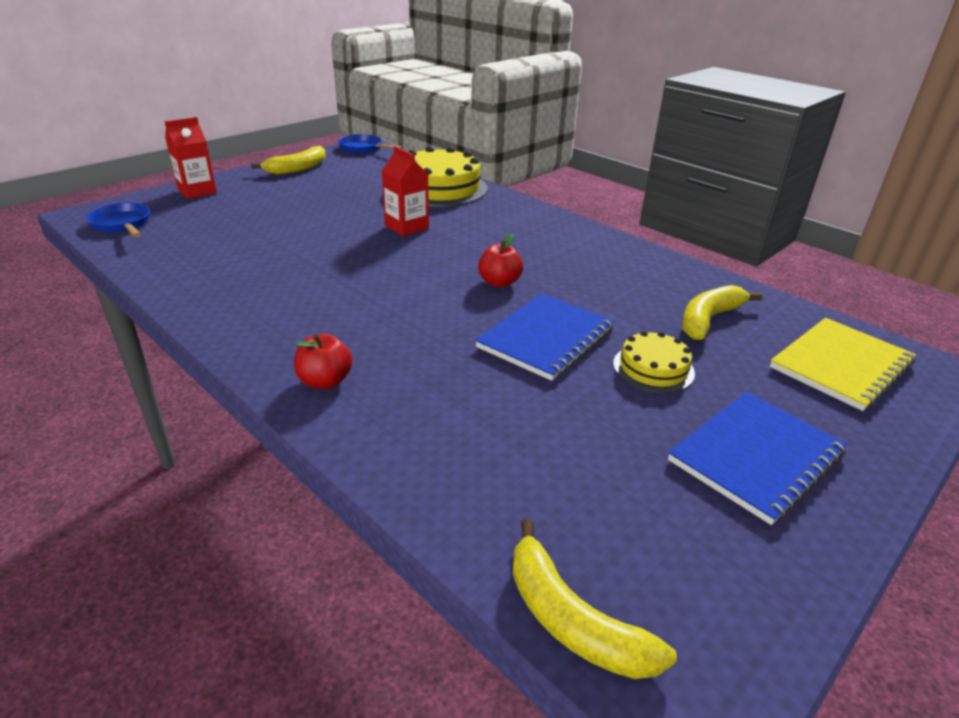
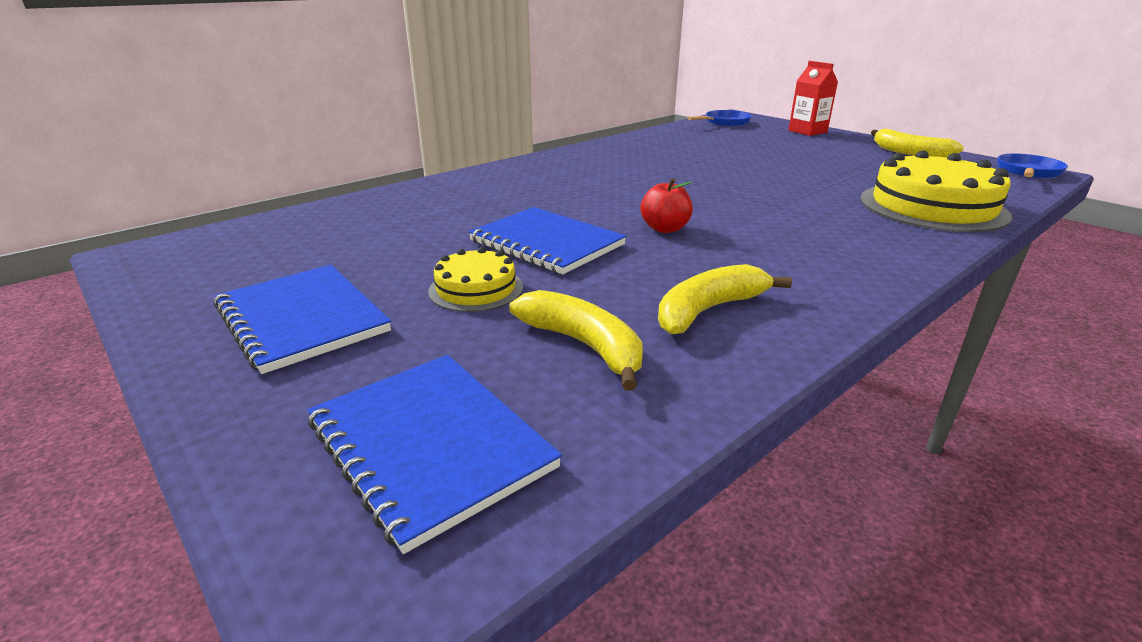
camera: 95 degrees right, 5 degrees down
red apple [294,334,353,389] -> none
red carton [382,146,429,236] -> none
yellow banana [513,519,677,679] -> yellow banana moved to [658,264,792,334]
yellow notebook [770,318,916,411] -> blue notebook [308,355,562,554]

